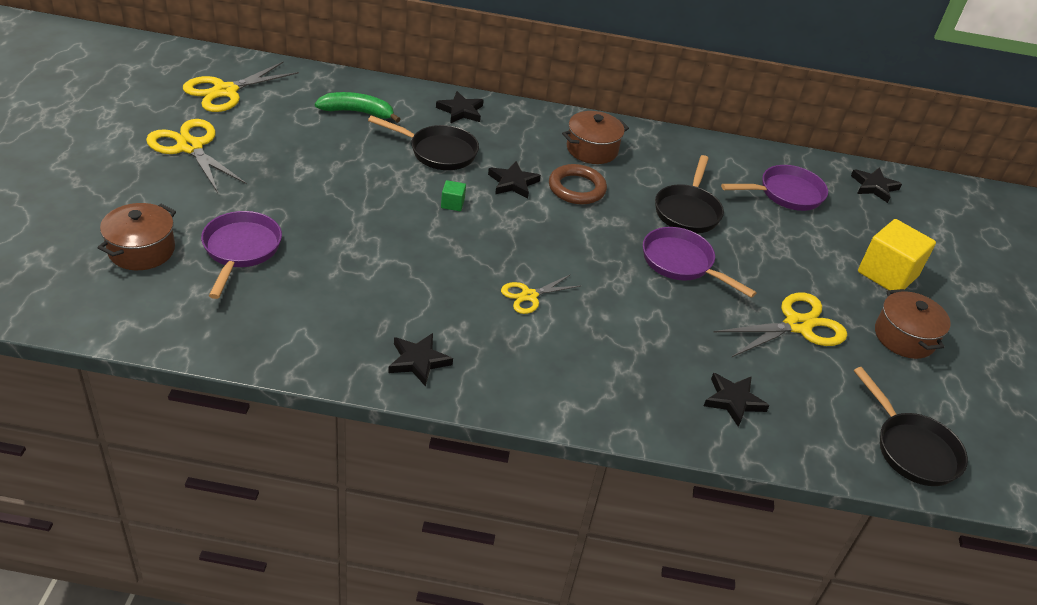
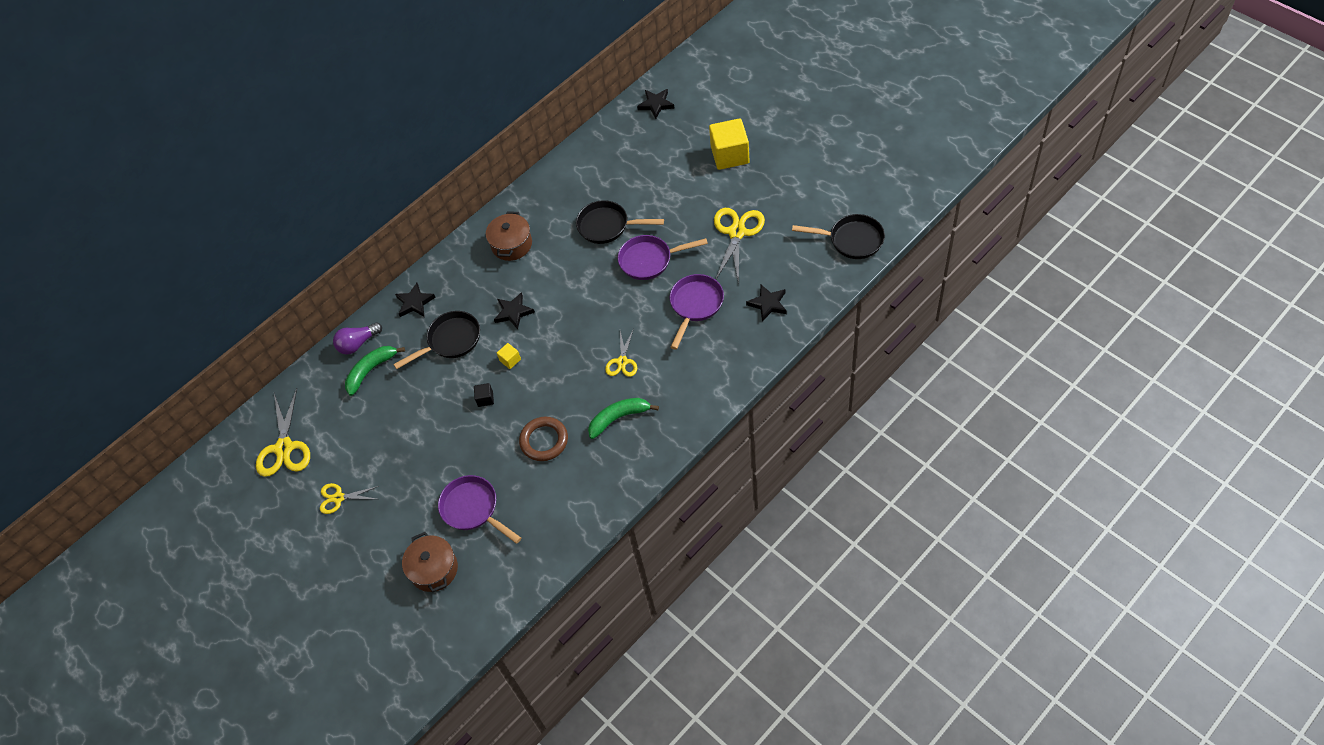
camera: 40 degrees left, 15 degrees up
yellow scissors [146,119,247,193] -> yellow scissors [320,483,379,514], size x0.59
black star [388,333,453,387] -> none
green cube [441,180,466,211] -> yellow cube [497,343,521,369]
brown ring [549,164,607,204] -> brown ring moved to [519,417,568,461]
black pan [655,155,724,233] -> black pan turned 135 degrees clockwise [576,200,664,244]
purple pan [721,165,828,211] -> purple pan moved to [670,274,724,350]
brown pot [875,289,951,359] -> none
none -> purple light bulb [333,322,382,355]
none -> black cube [474,383,494,407]
none -> green banana [588,398,659,439]

